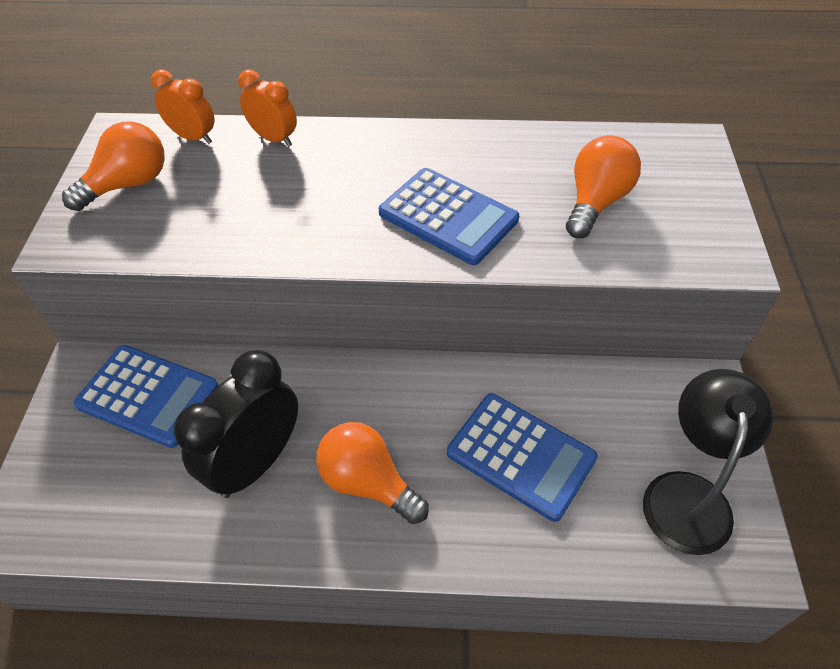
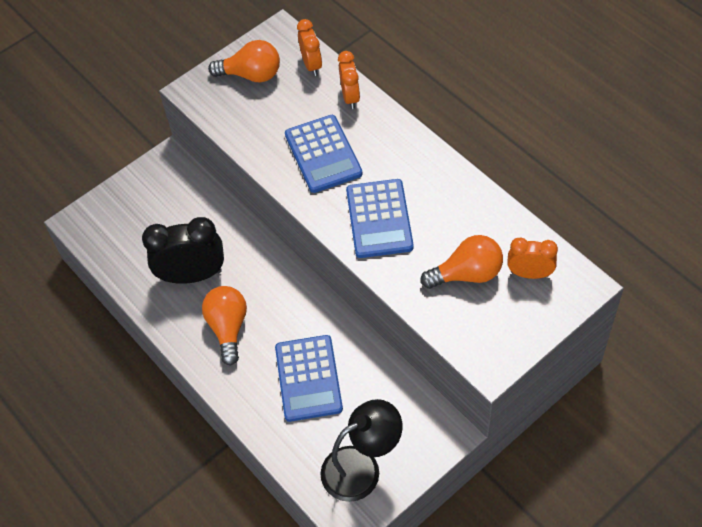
camera: 50 degrees right, 5 degrees up
blue calculator [73,345,218,448] -> blue calculator moved to [285,115,363,193]
none -> orange clock [507,237,558,279]

